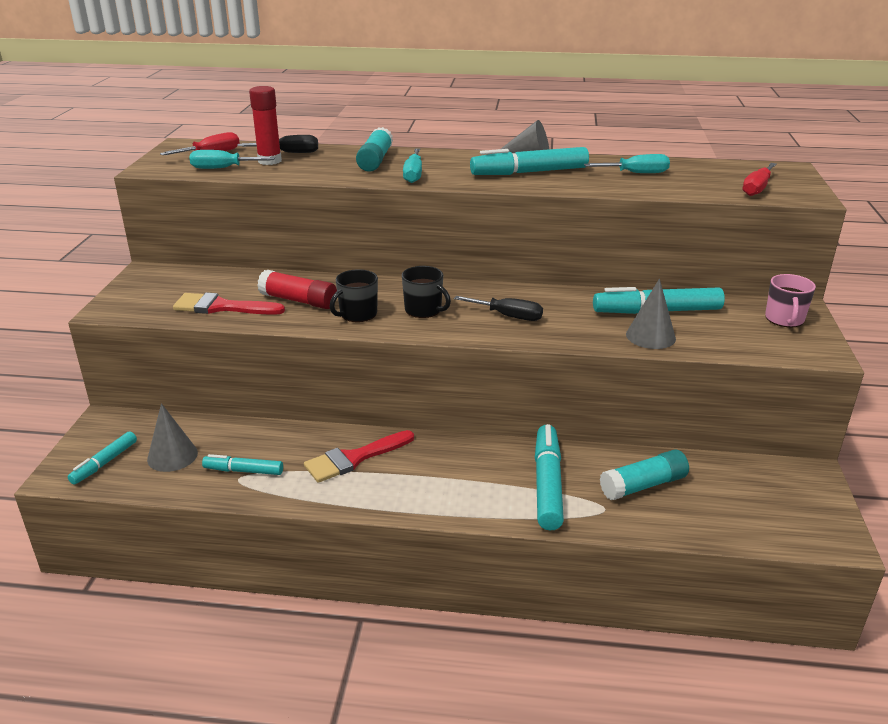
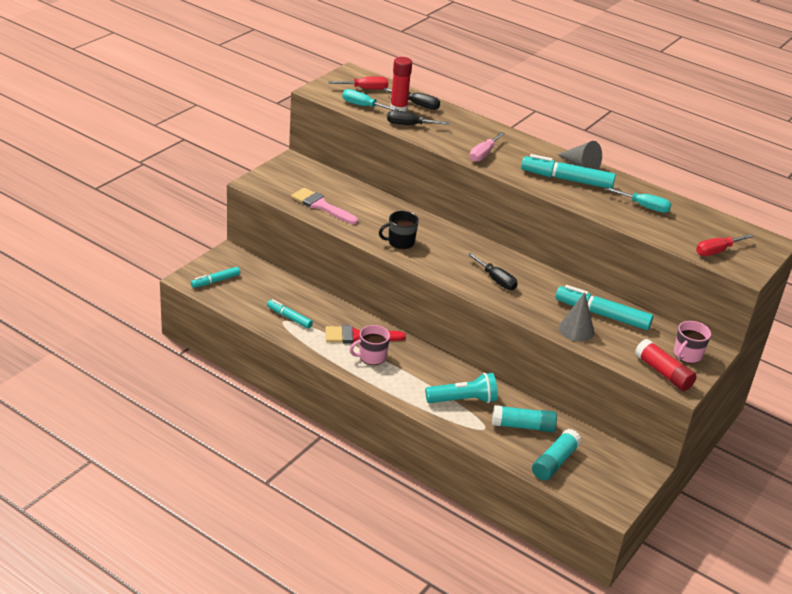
camera: 25 degrees right, 5 degrees up
grey cone [147,403,198,472] -> none
red brush [173,293,285,315] -> pink brush [291,187,358,224]
red glue stick [257,270,337,309] -> red glue stick moved to [635,339,696,391]
turquoise glue stick [356,127,393,172] -> turquoise glue stick moved to [532,429,582,481]
black mug [402,266,451,318] -> none
turquoise screwdriver [403,148,422,183] -> pink screwdriver [470,132,505,162]
turquoise marker [535,424,564,530] -> turquoise flashlight [425,373,498,403]
none -> pink mug [349,325,390,365]
none -> black screwdriver [387,110,450,125]

